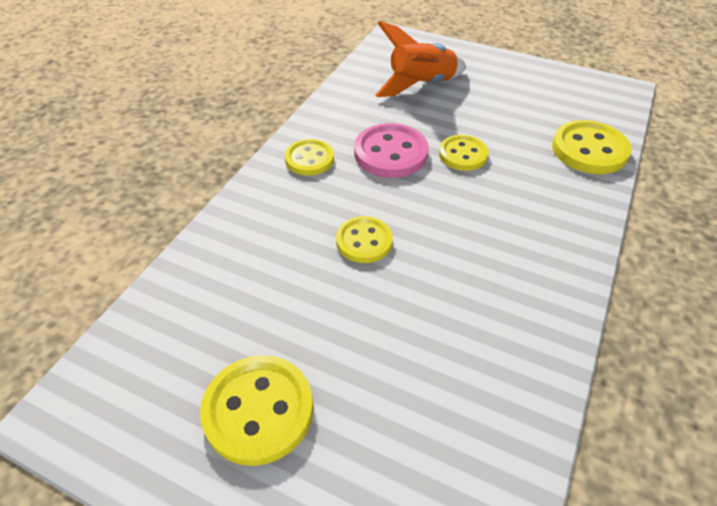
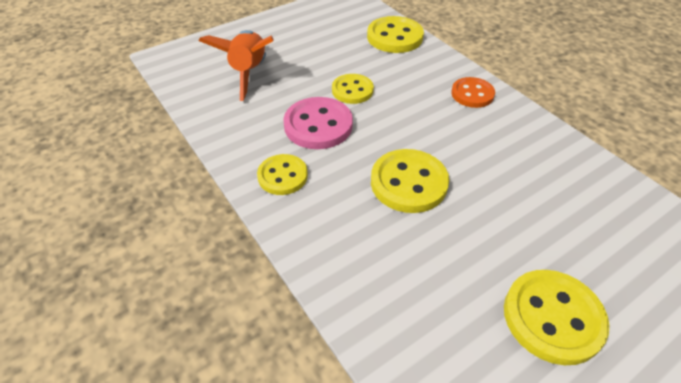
camera: 60 degrees left, 0 degrees up
yellow button [336,216,393,263] -> yellow button [371,149,449,213], size x1.52
none -> orange button [451,77,495,108]

